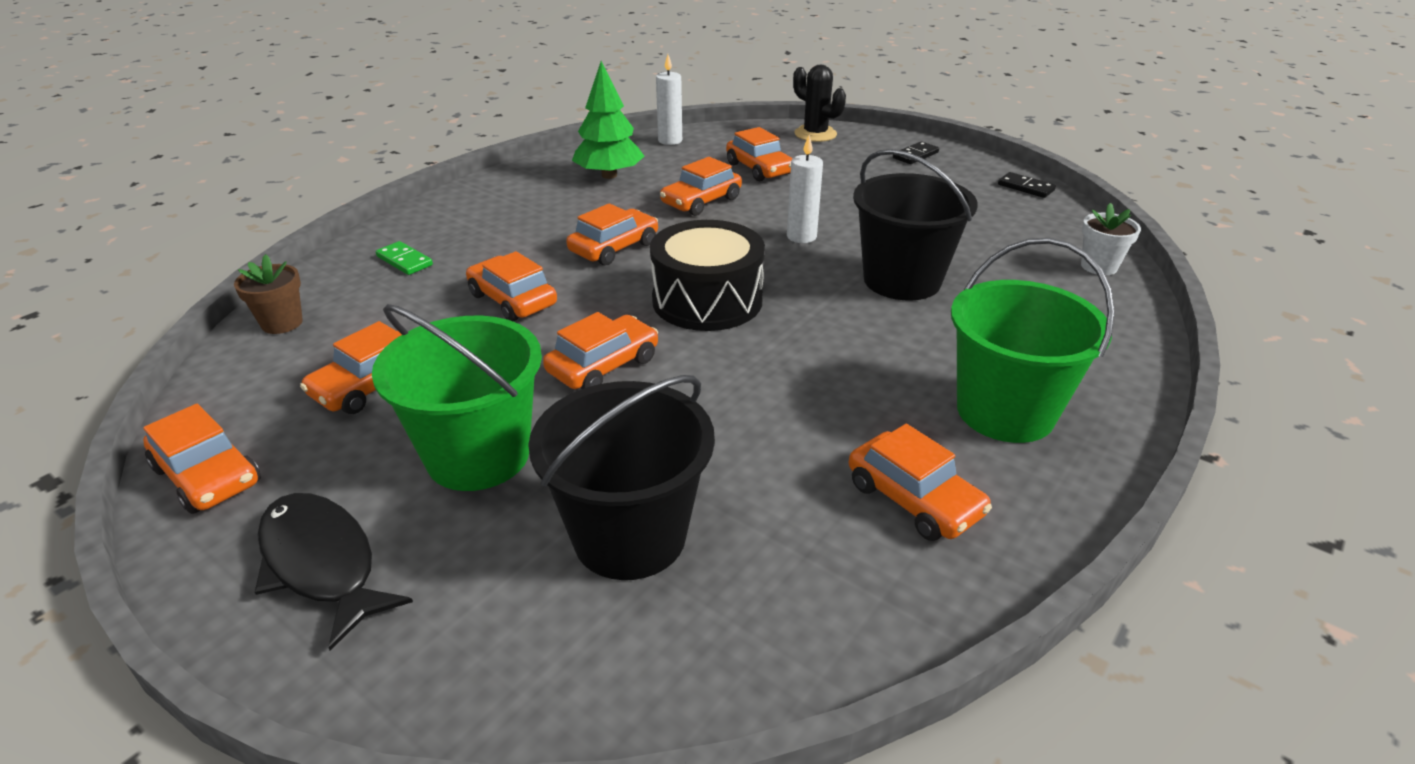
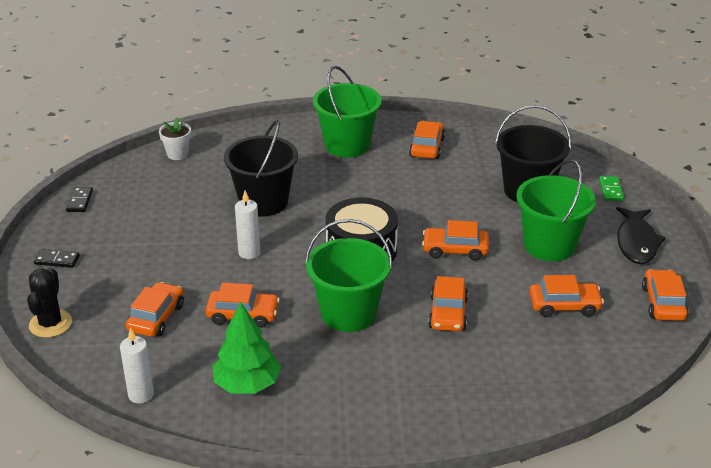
camera: 130 degrees left, 0 degrees up
brown flower pot [234,254,303,334] -> none
green domino [376,241,433,275] -> green domino moved to [599,176,624,201]
orange car [566,203,658,266] -> green bucket [305,219,393,332]

